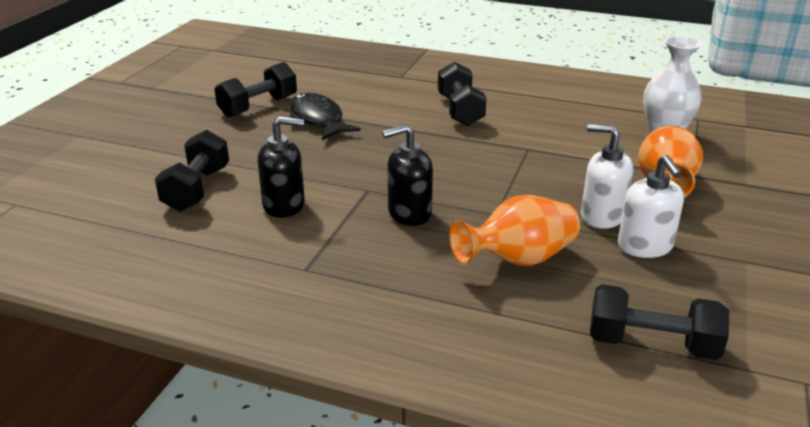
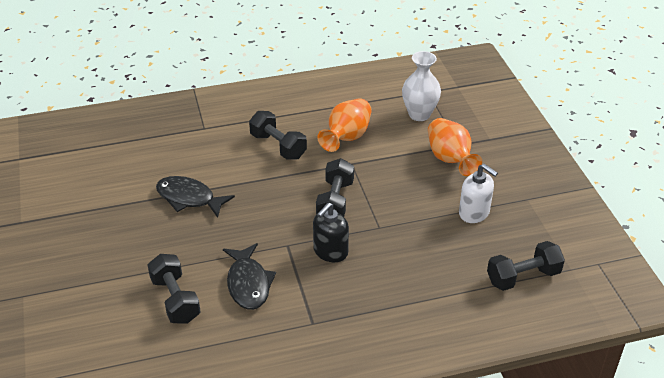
camera: 35 degrees left, 10 degrees up
black dumbbell [214,62,297,117] -> black dumbbell moved to [316,158,354,217]
black soap dispenser [258,116,305,218] -> black fish [223,243,276,310]
orange vase [449,195,580,266] -> orange vase moved to [317,98,372,152]
white soap dispenser [581,124,633,229] -> none

